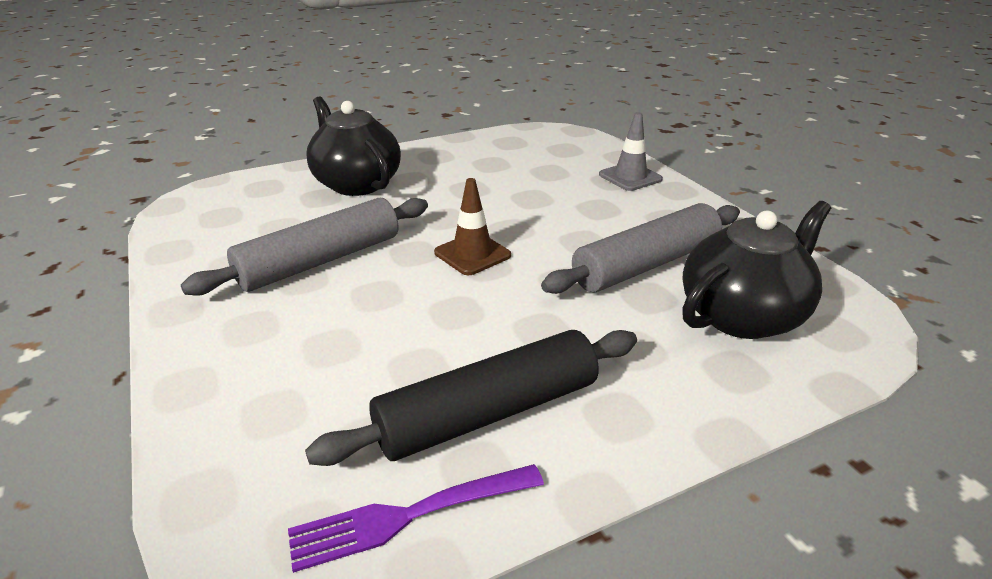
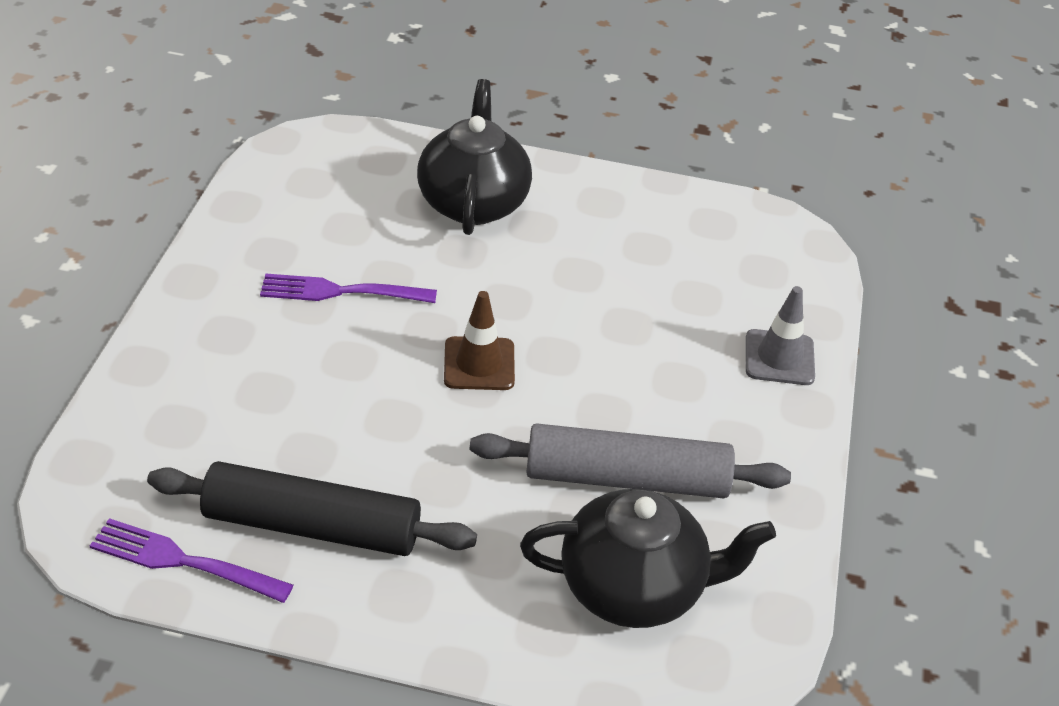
camera: 35 degrees right, 10 degrees up
grey rolling pin [181,198,428,296] -> purple fork [260,273,437,303]

